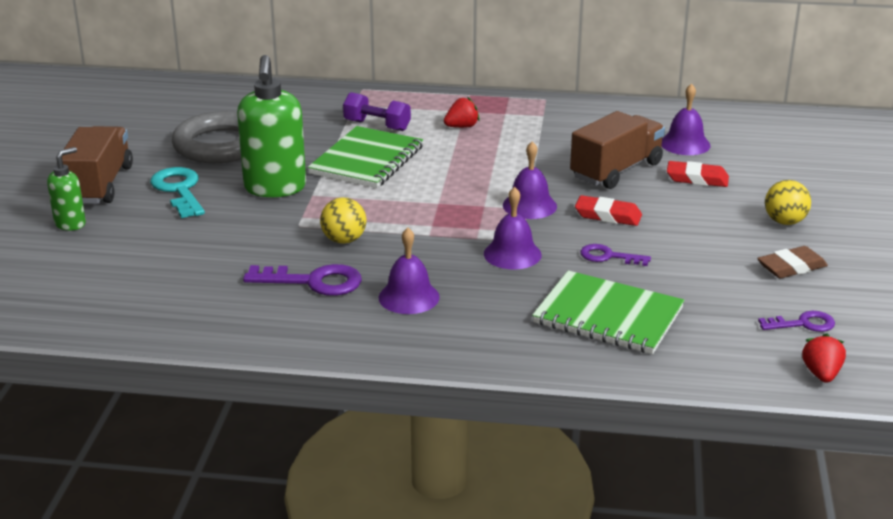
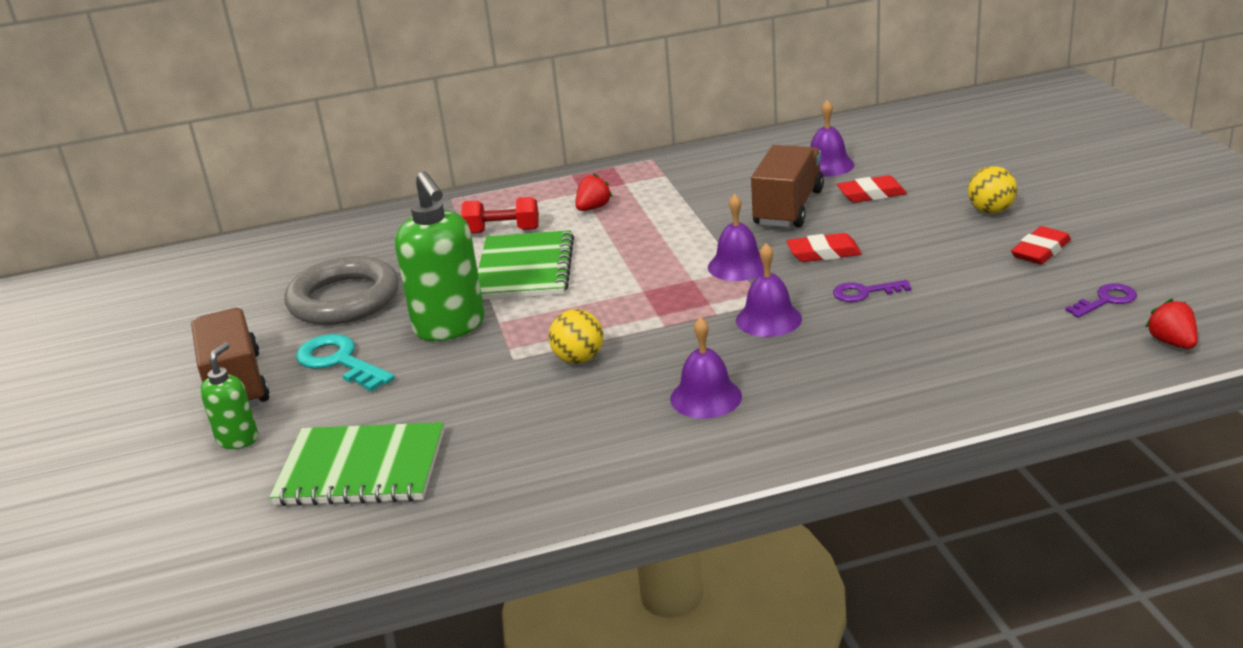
camera: 20 degrees left, 0 degrees up
purple key [243,264,362,296] -> none
purple dumbbell [343,92,411,131] -> red dumbbell [461,197,539,233]
green notebook [532,270,684,354] -> green notebook moved to [269,422,444,506]
brown eraser [757,246,828,279] -> red eraser [1011,226,1071,265]

